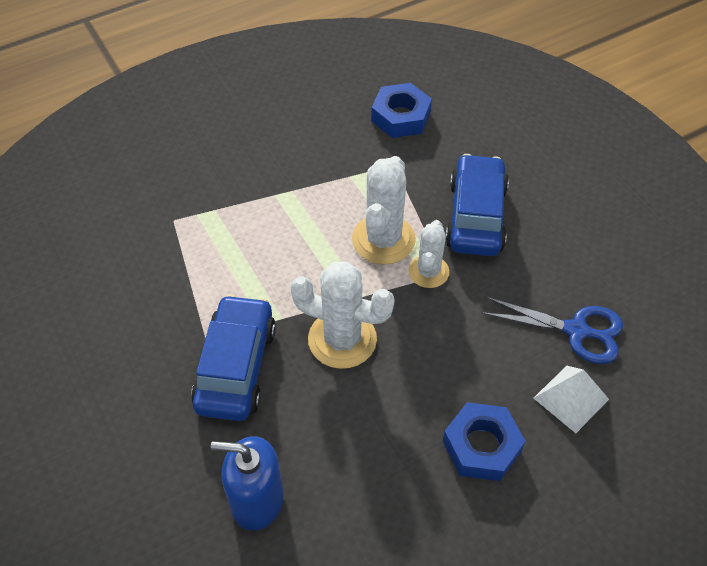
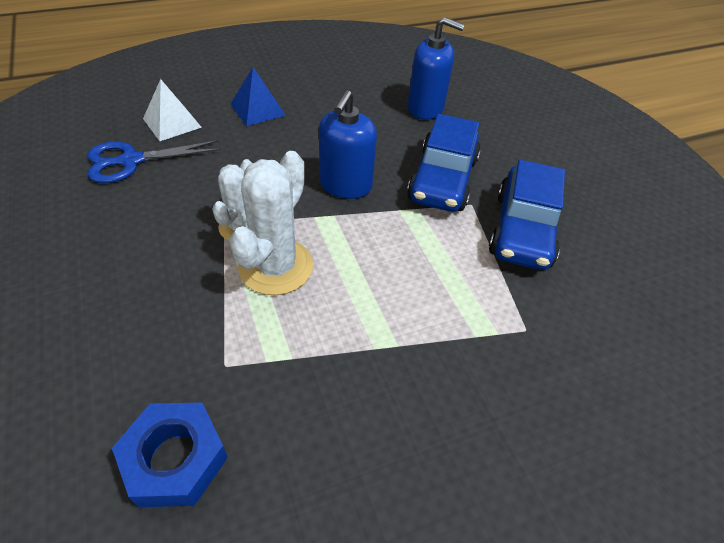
camera: 175 degrees left, 5 degrees down
white cactus [290,261,395,369] -> blue soap dispenser [319,90,377,199]
blue nut [443,402,525,481] -> blue pyramid [230,67,286,126]
blue car [446,154,509,256] -> blue car moved to [489,160,565,270]
blue scissors [481,297,623,364] -> blue scissors turned 45 degrees counterclockwise [87,140,221,183]

